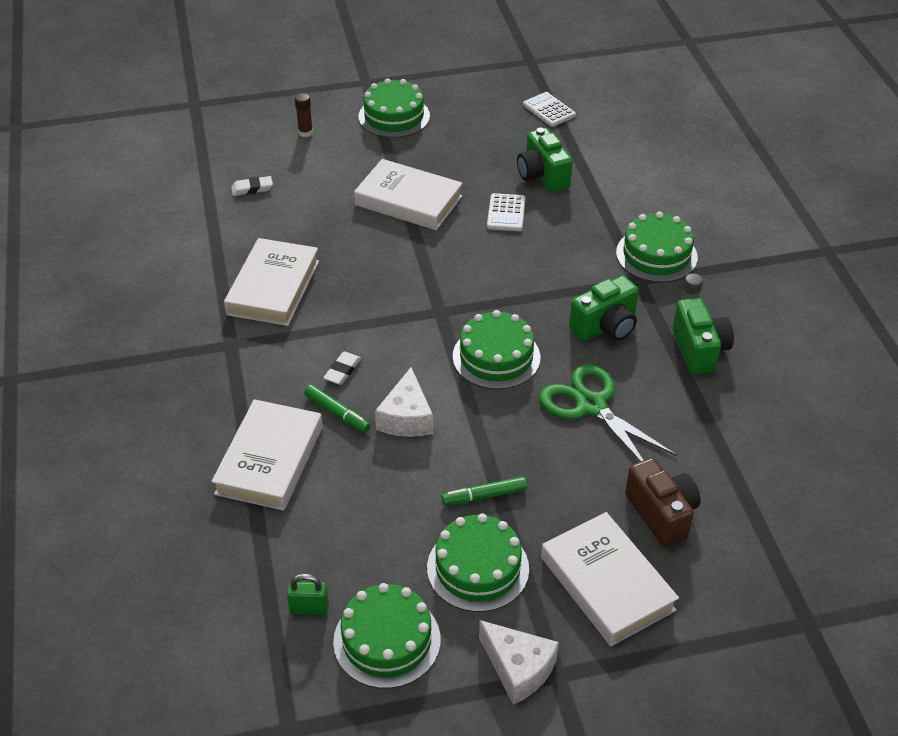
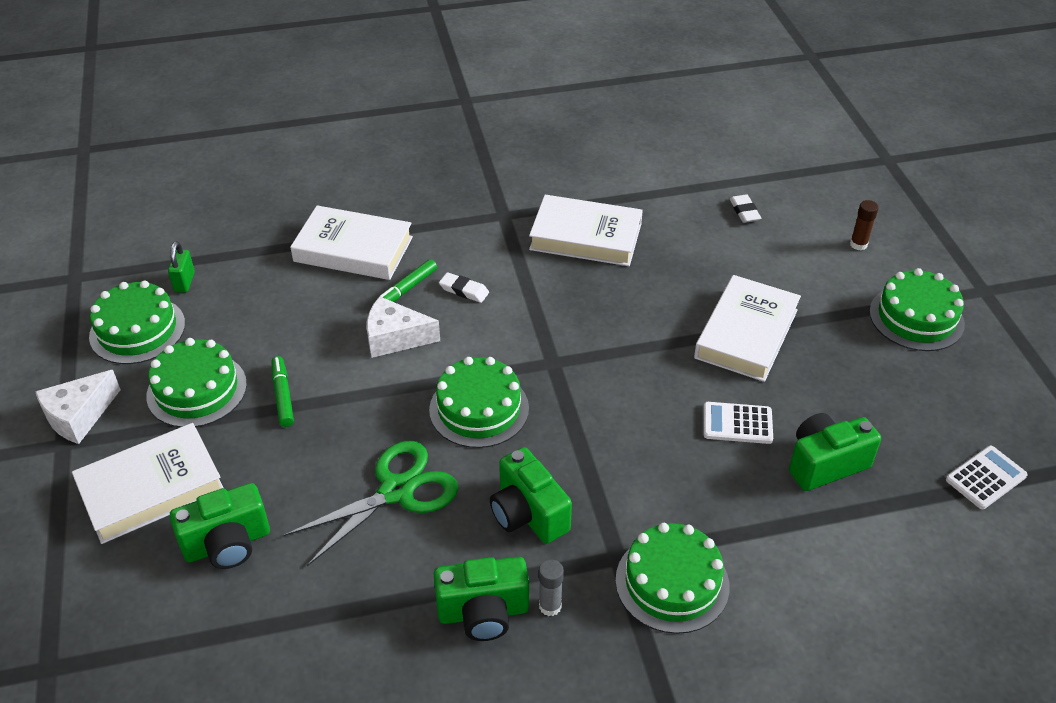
camera: 90 degrees right, 0 degrees up
brown camera [625,458,701,548] -> green camera [170,483,270,569]

